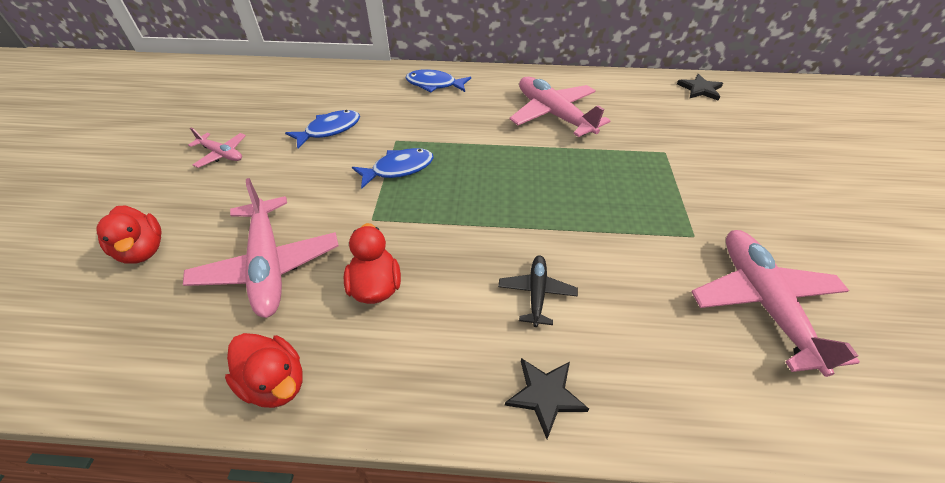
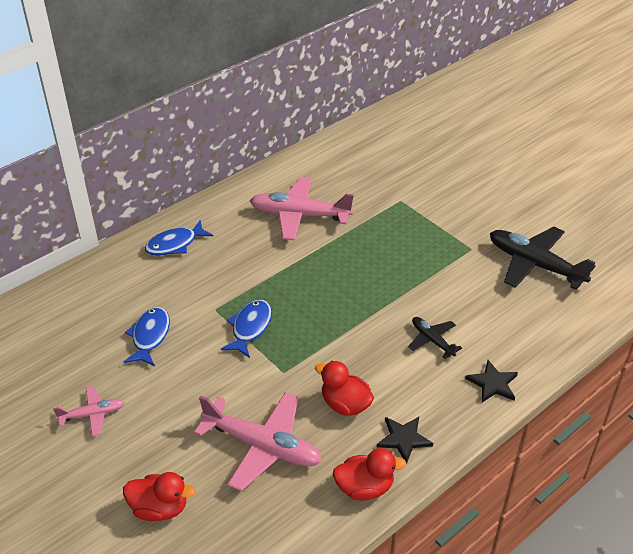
camera: 45 degrees left, 5 degrees down
black star [677,74,723,101] -> black star moved to [377,417,433,464]
pink plane [691,230,860,377] -> black plane [490,226,595,290]

